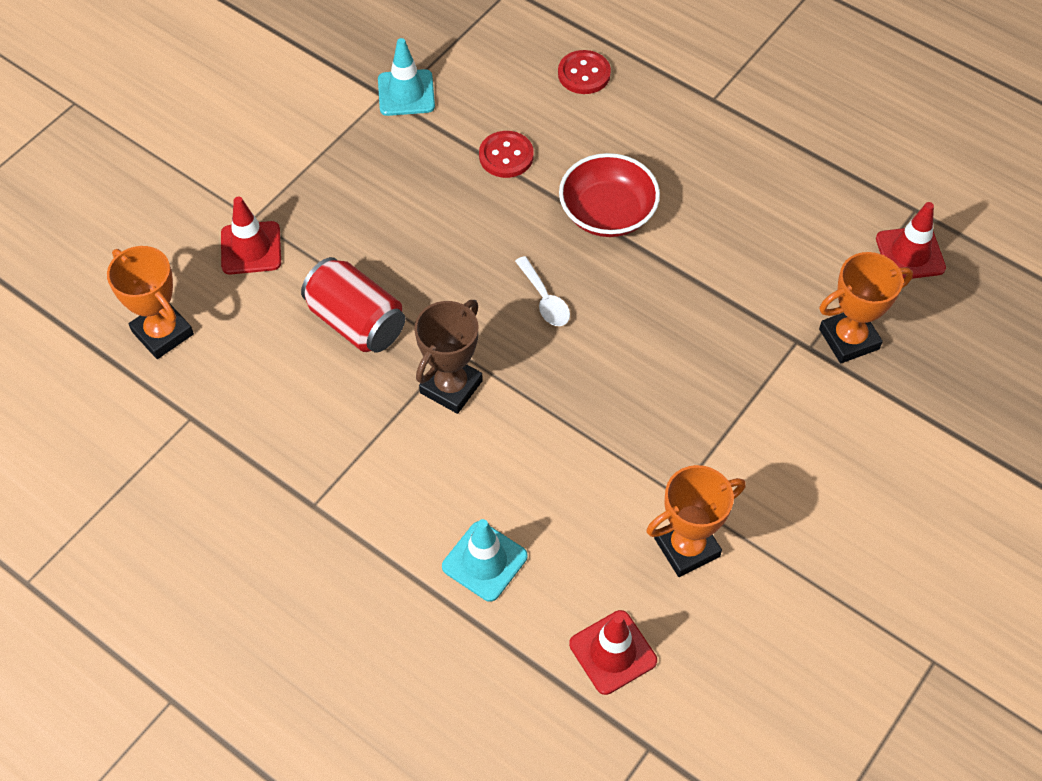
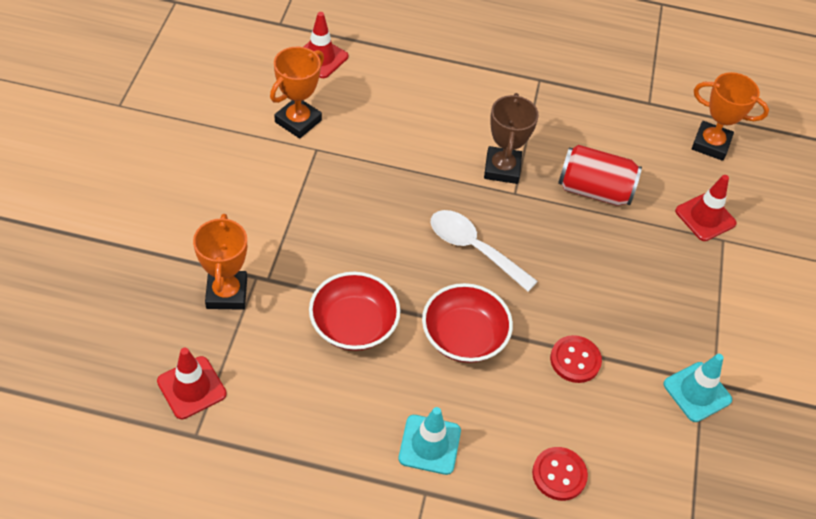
camera: 150 degrees right, 5 degrees down
turquoise traffic cone [442,519,527,602] -> turquoise traffic cone moved to [399,407,461,475]
white spoon [515,256,570,326] -> white spoon [431,210,538,292], size x1.63
orange trophy [819,252,913,363] -> orange trophy turned 45 degrees counterclockwise [193,214,247,310]
none -> red bowl [309,272,400,351]

